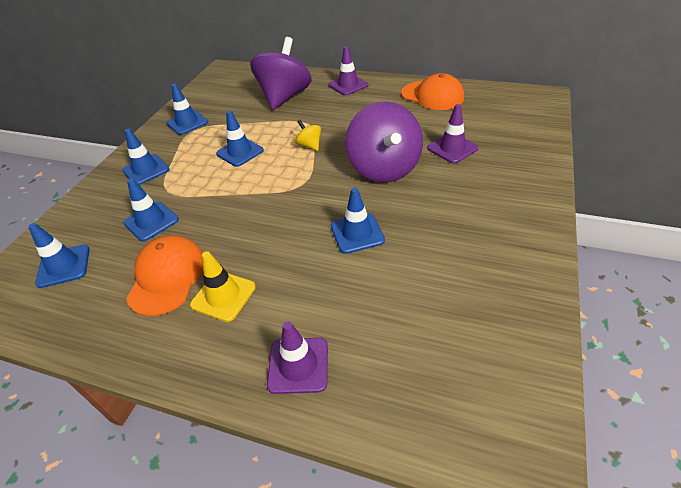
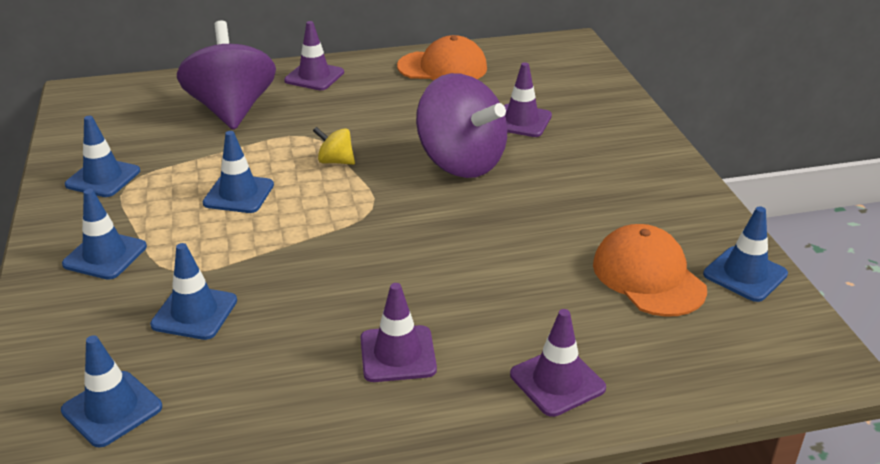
camera: 35 degrees left, 10 degrees down
orange cap [126,235,203,316] -> orange cap moved to [593,224,707,317]
yellow traffic cone [190,251,256,322] -> purple traffic cone [361,283,437,382]
blue traffic cone [331,188,385,254] -> blue traffic cone moved to [703,206,788,302]

